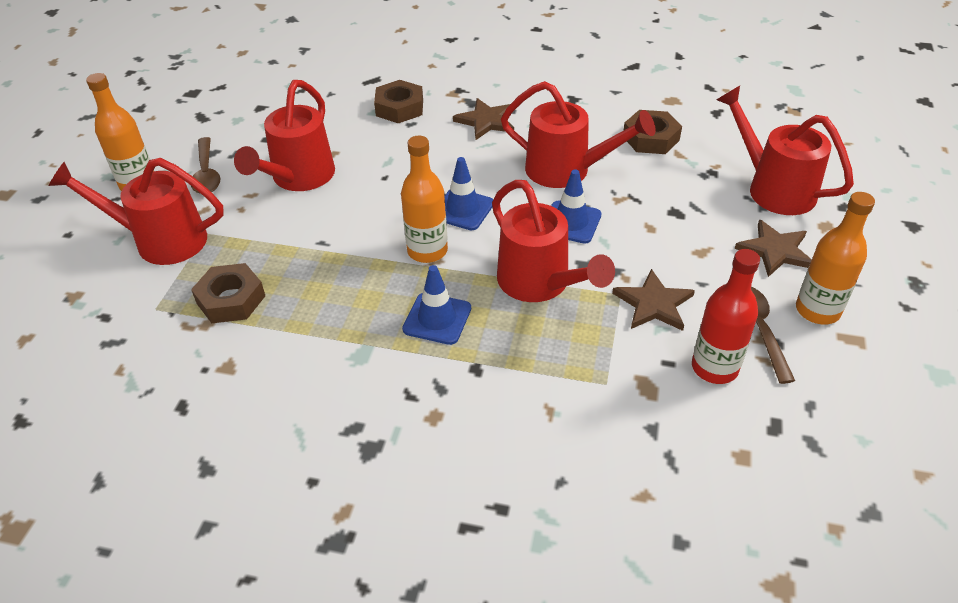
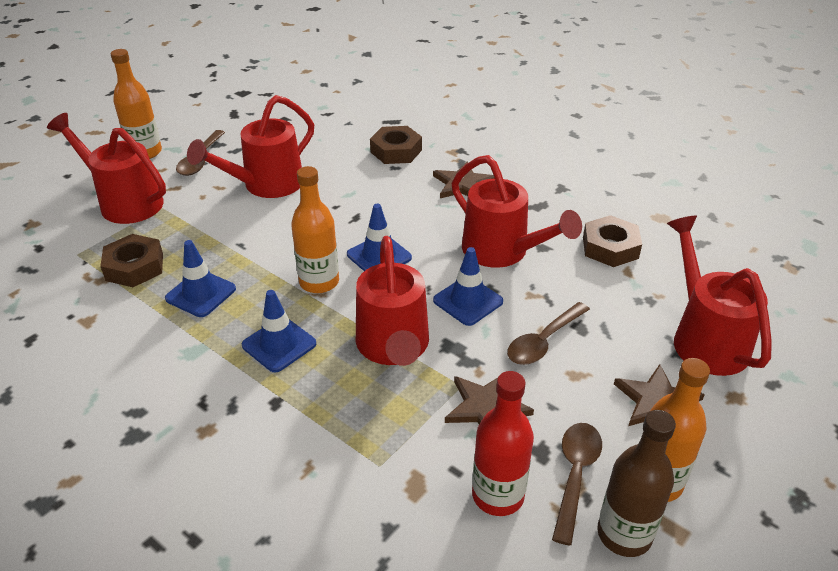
camera: 25 degrees right, 5 degrees down
none -> blue traffic cone [165,240,236,317]
none -> brown spoon [507,302,590,365]
none -> brown bottle [597,410,676,557]

